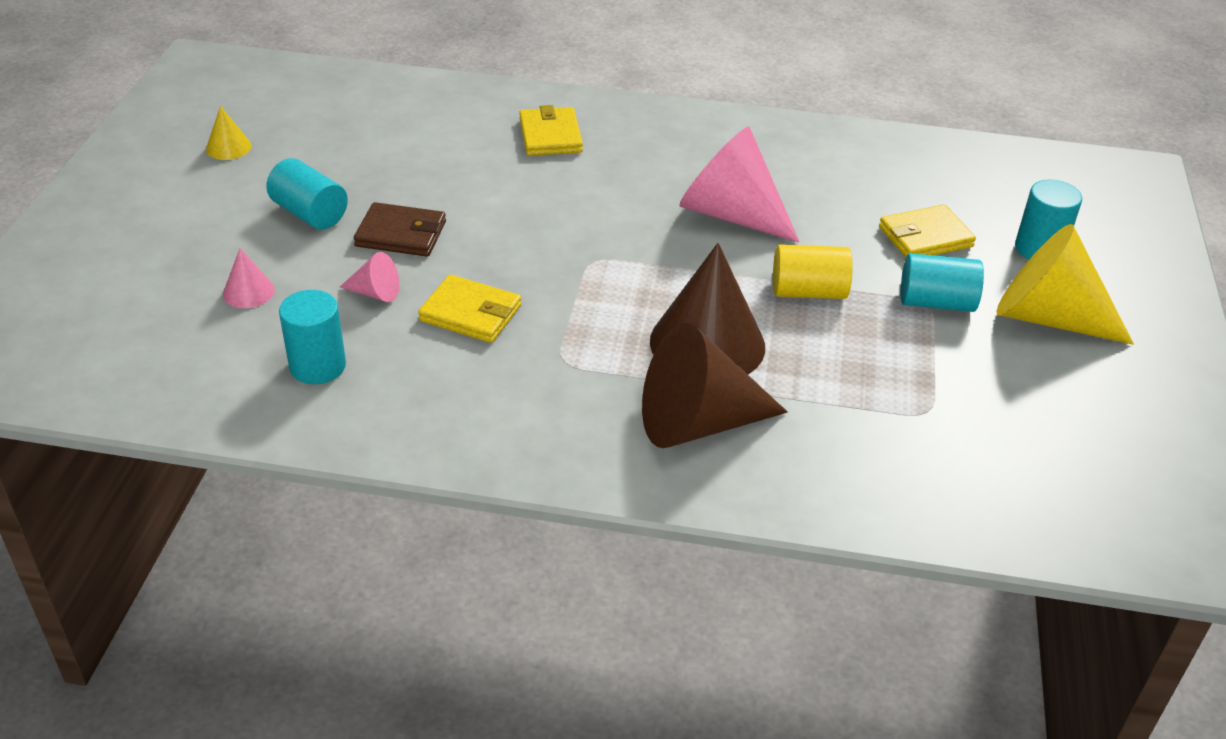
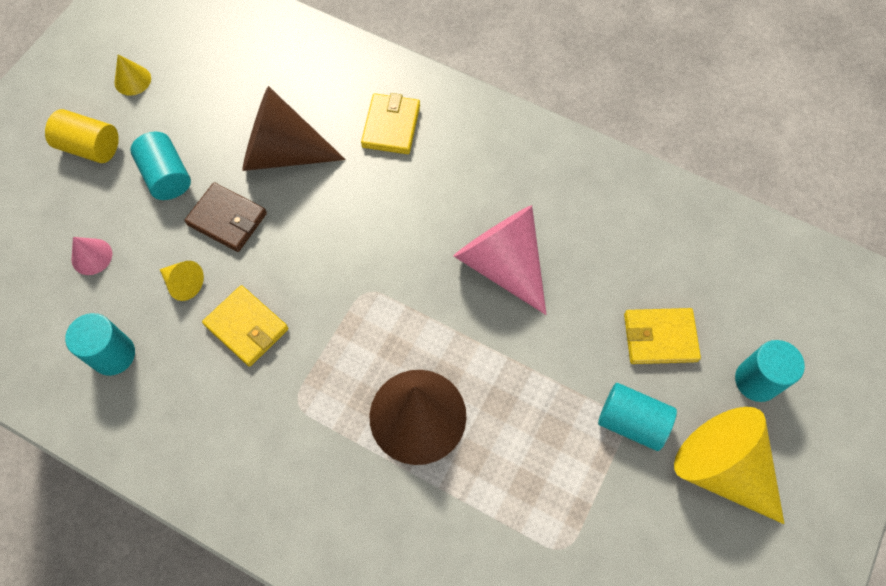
camera: 20 degrees right, 25 degrees up
pink cone [340,252,400,302] -> yellow cone [160,261,204,301]
brown cone [642,323,788,448] -> brown cone moved to [242,86,346,171]
yellow cylinder [773,244,853,299] -> yellow cylinder moved to [45,109,119,163]

